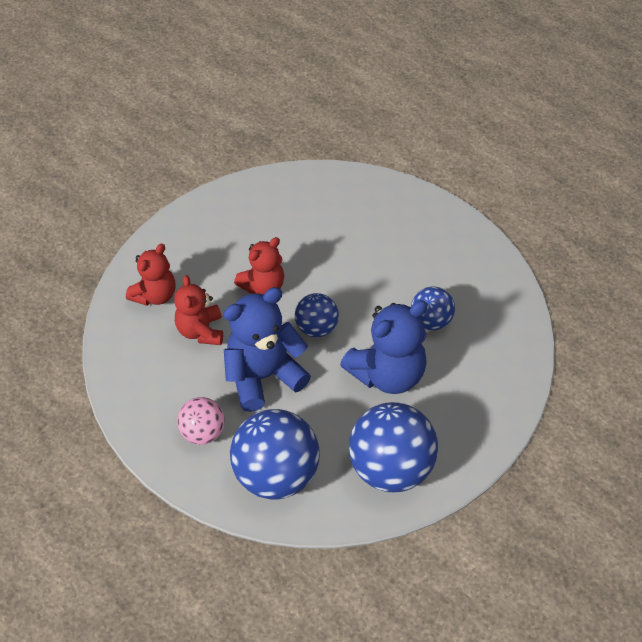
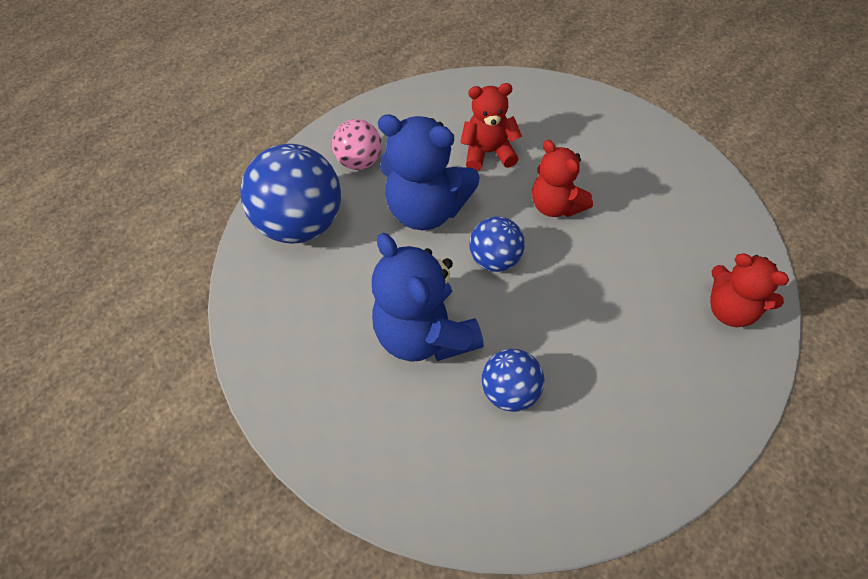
camera: 95 degrees right, 5 degrees up
red teddy bear [126,244,175,306] -> red teddy bear moved to [710,253,789,327]
blue teddy bear [224,287,311,412] -> blue teddy bear turned 135 degrees clockwise [378,114,480,230]
blue ball [349,402,438,492] -> none

